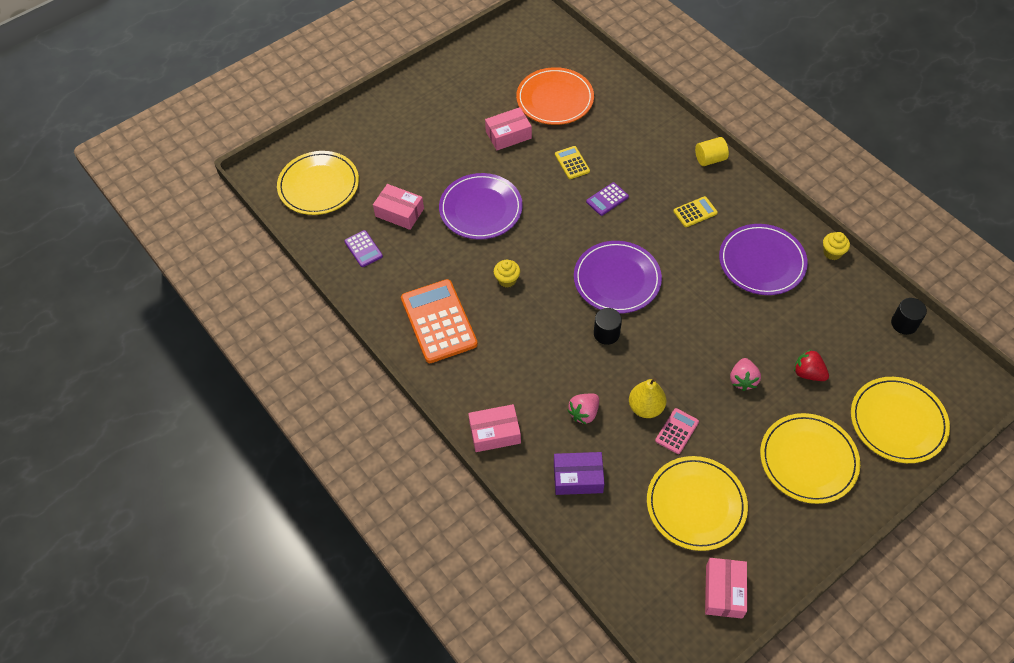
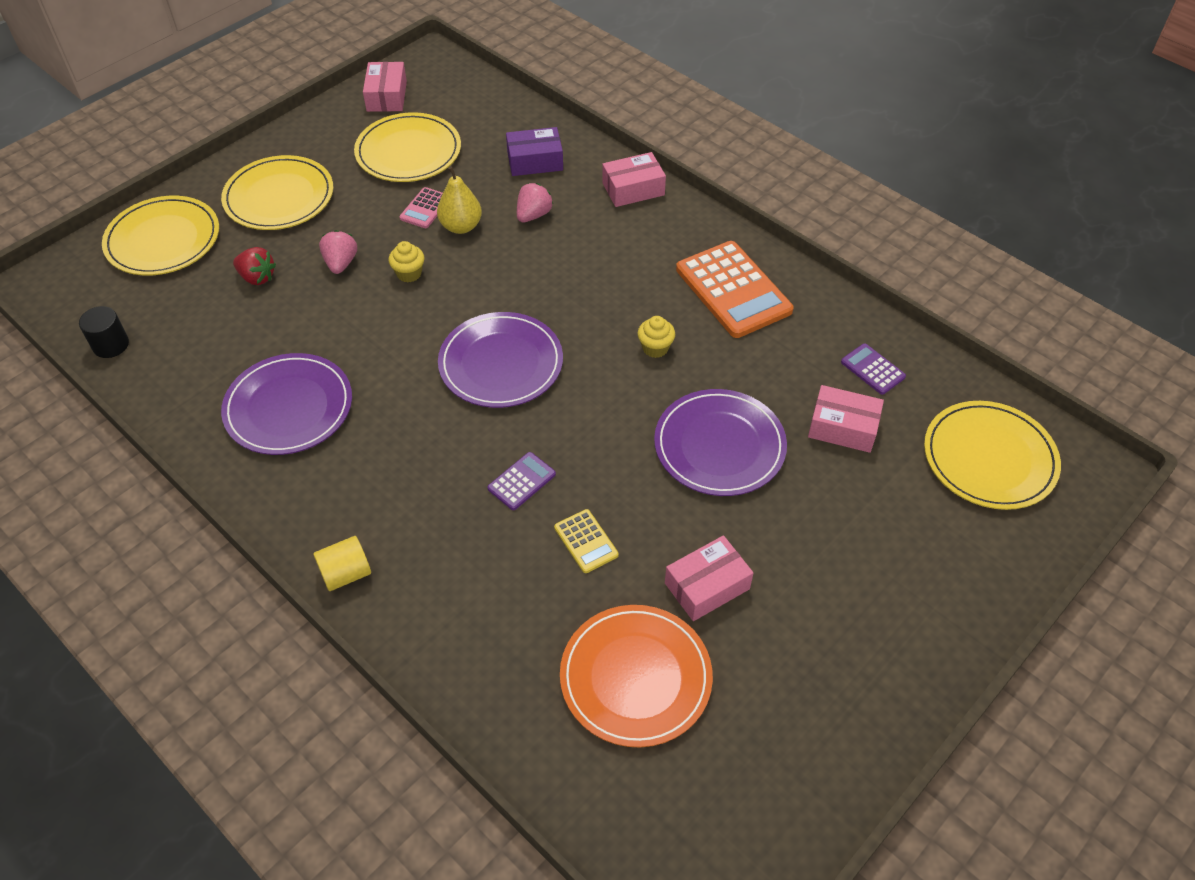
camera: 170 degrees right, 5 degrees down
black cylinder [594,308,622,345] -> none
yellow calculator [673,196,718,227] -> none
yellow cupcake [823,232,850,260] -> yellow cupcake moved to [388,241,424,283]

